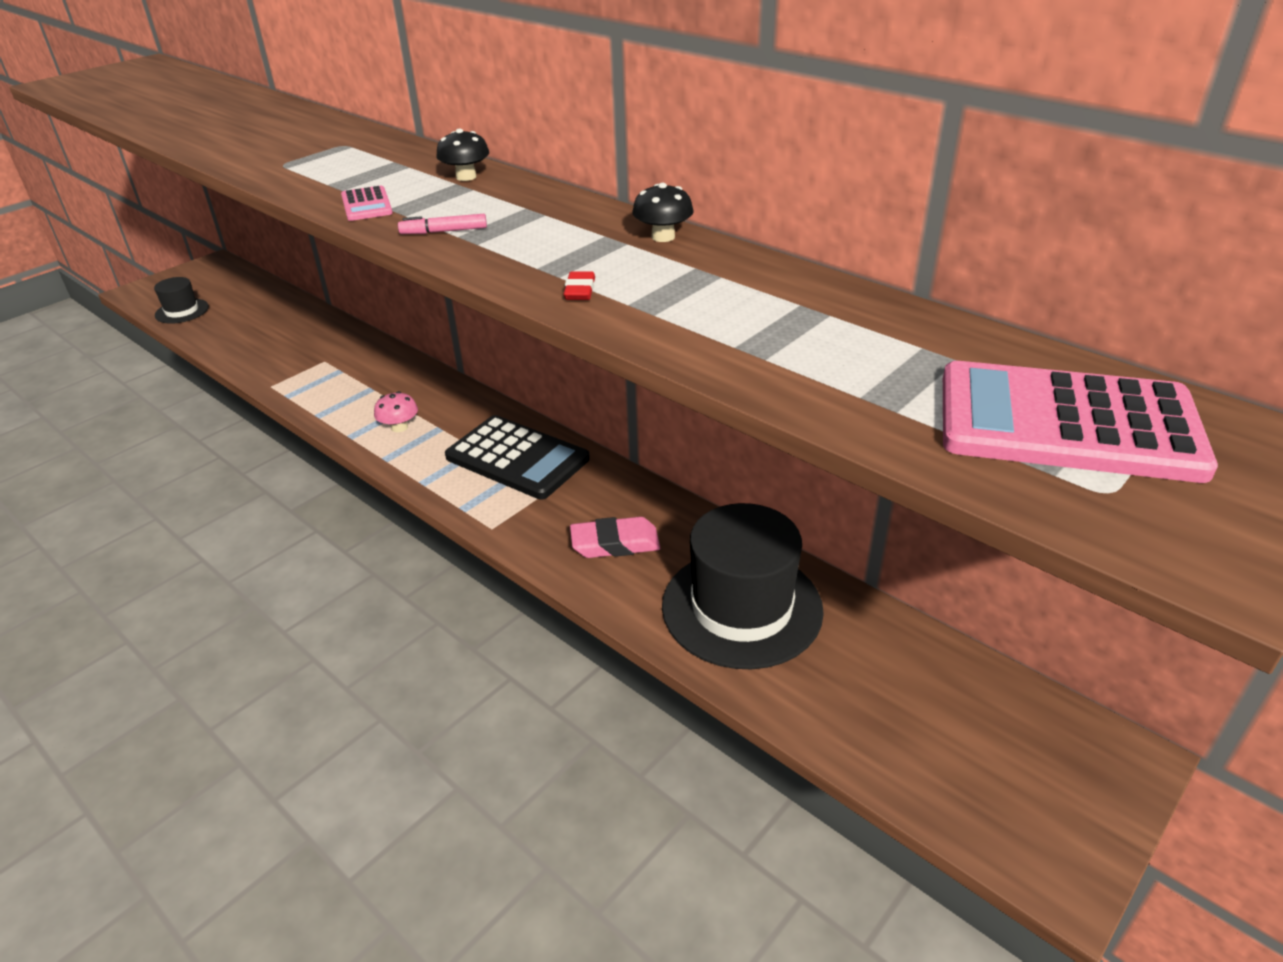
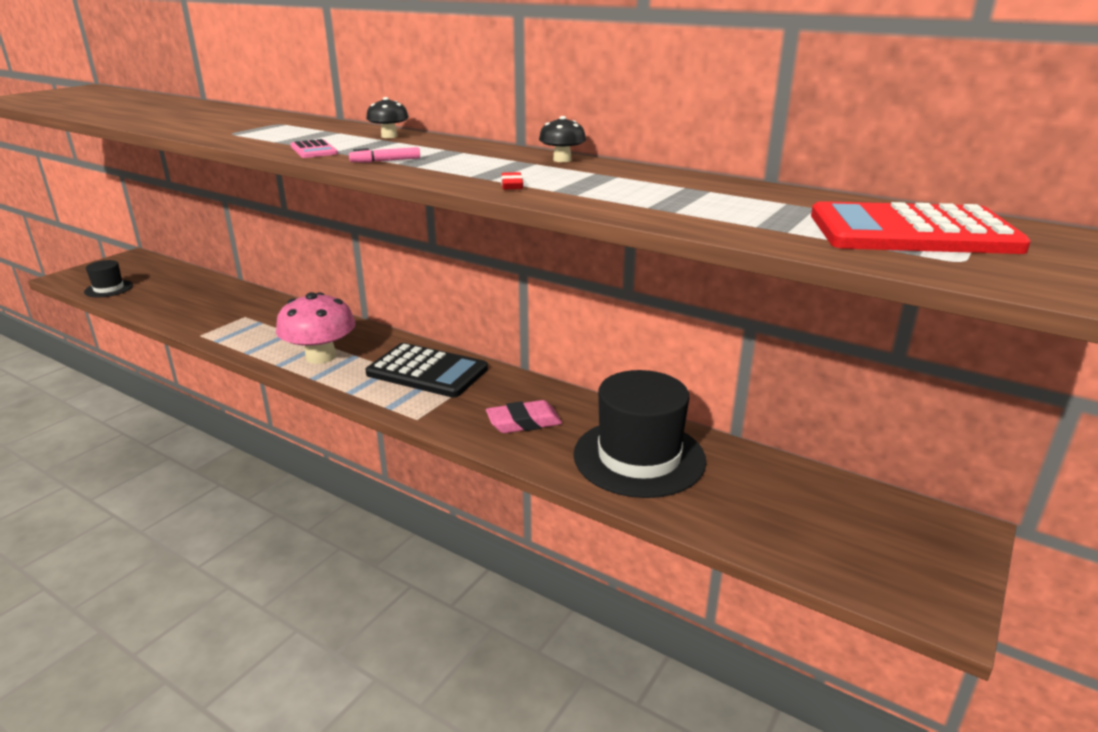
camera: 10 degrees left, 10 degrees down
pink mushroom [374,391,418,432] -> pink mushroom [276,292,356,364], size x2.08
pink calculator [943,361,1218,483] -> red calculator [811,201,1031,254]

